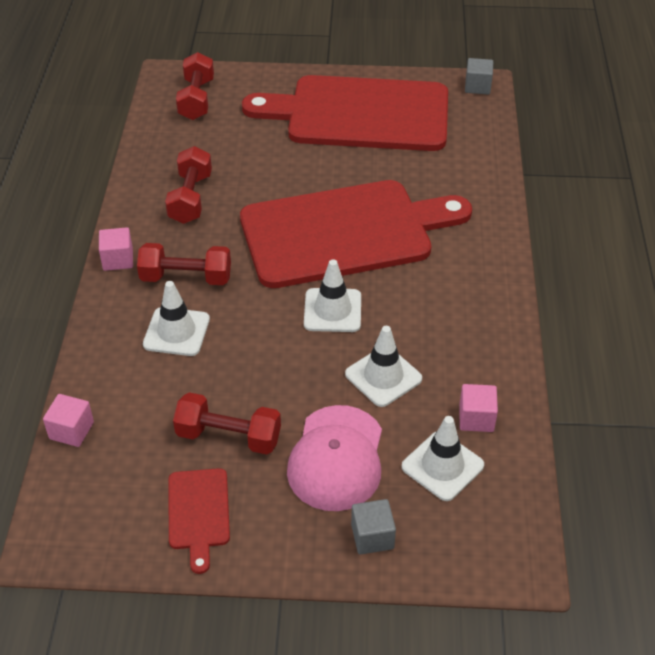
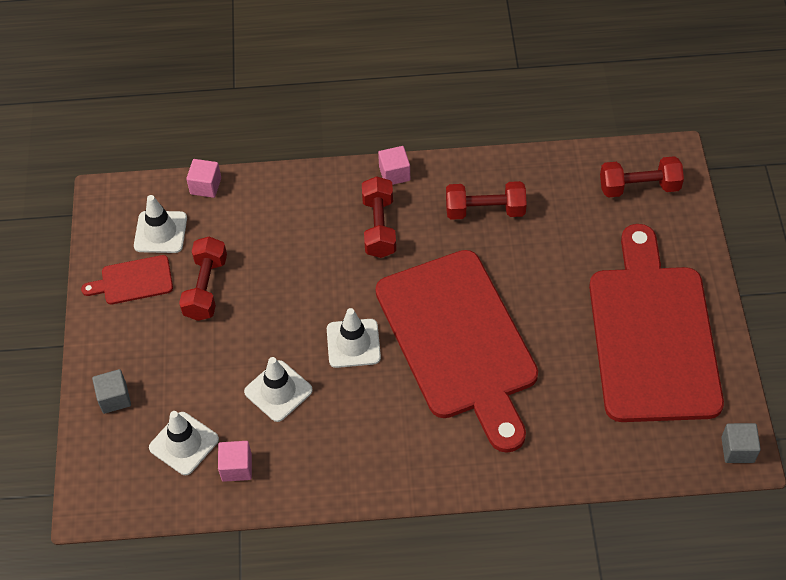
camera: 85 degrees right, 10 degrees up
white traffic cone [143,281,210,356] -> white traffic cone moved to [134,195,187,253]
pink cap [287,405,382,511] -> none

